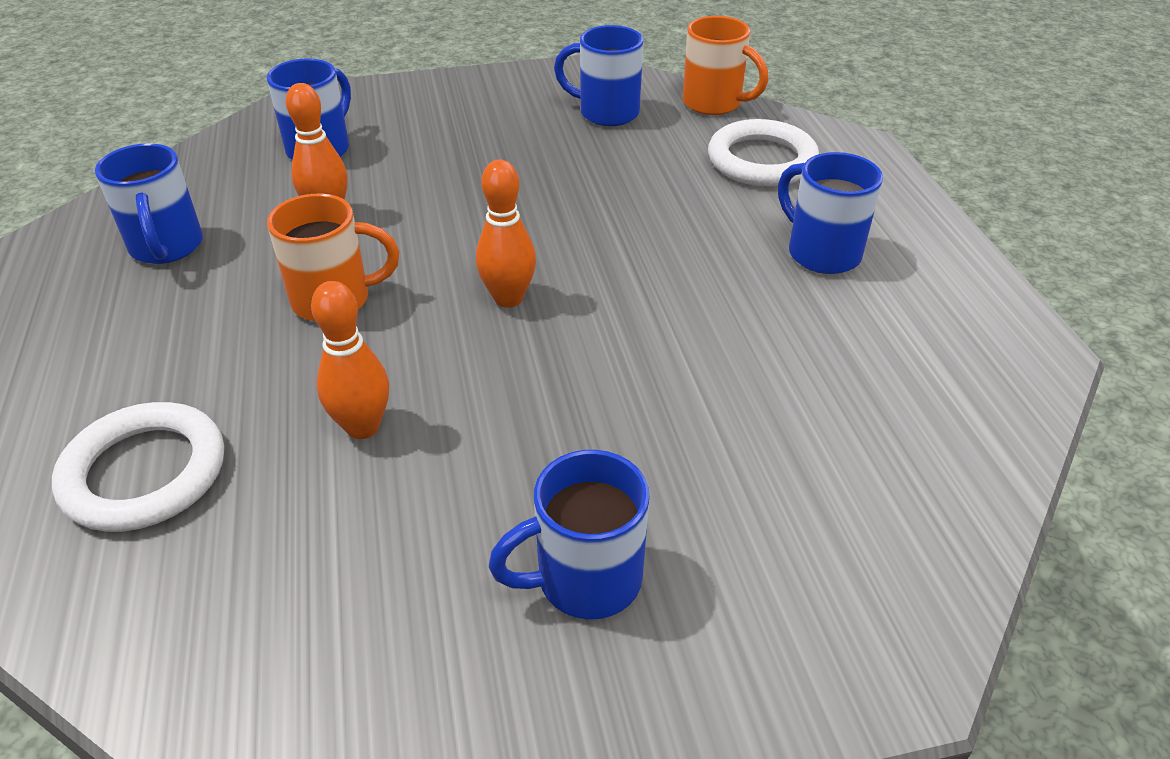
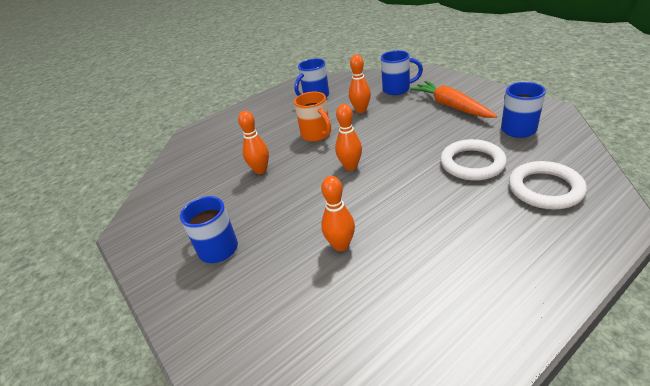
camera: 70 degrees right, 5 degrees down
white ring [52,402,224,532] -> white ring moved to [440,139,507,181]
orange mug [683,16,769,115] -> none
blue mug [778,152,883,274] -> none
none -> orange bowling pin [321,176,355,251]
none -> orange carrot [410,81,497,118]

